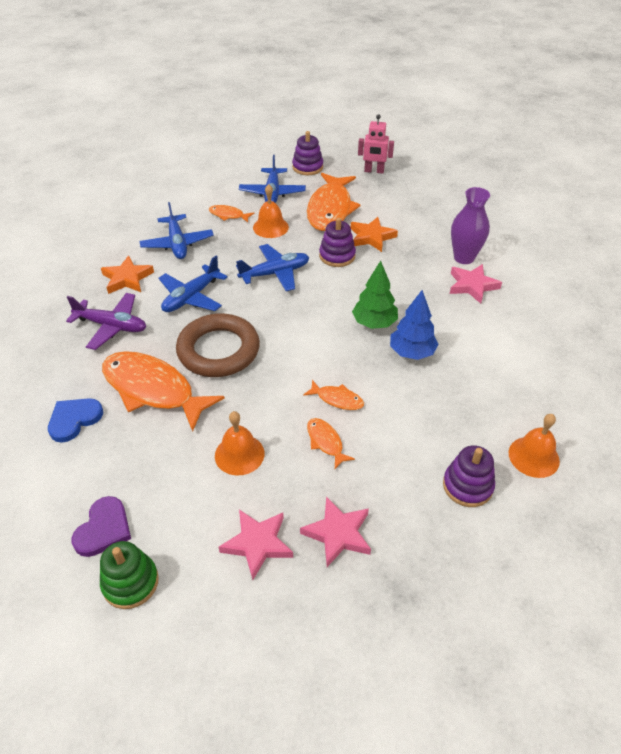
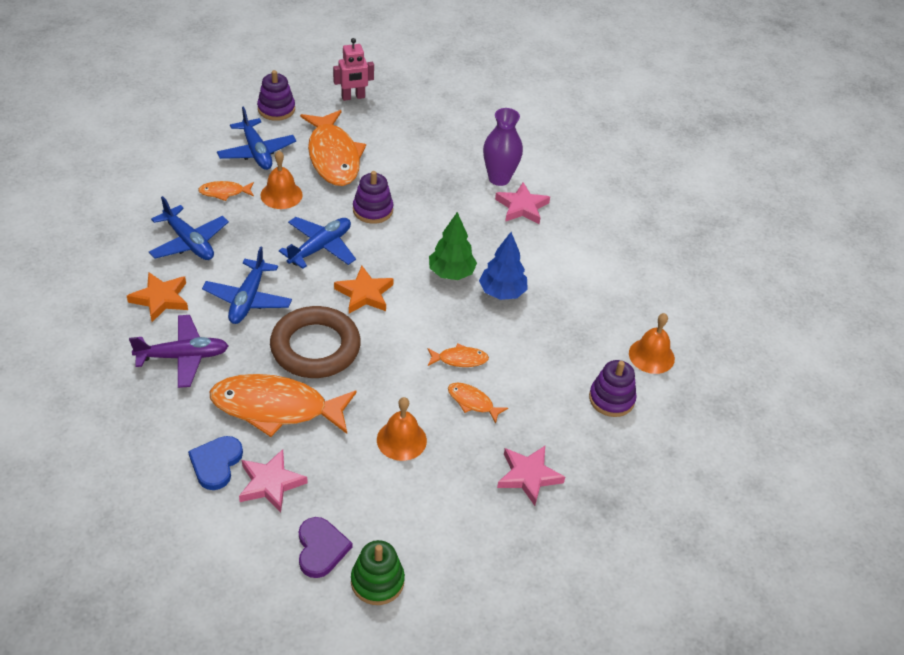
camera: 30 degrees left, 0 degrees up
pink star [219,510,293,580] -> pink star moved to [239,449,308,513]
orange star [351,217,398,252] -> orange star moved to [334,266,394,314]

